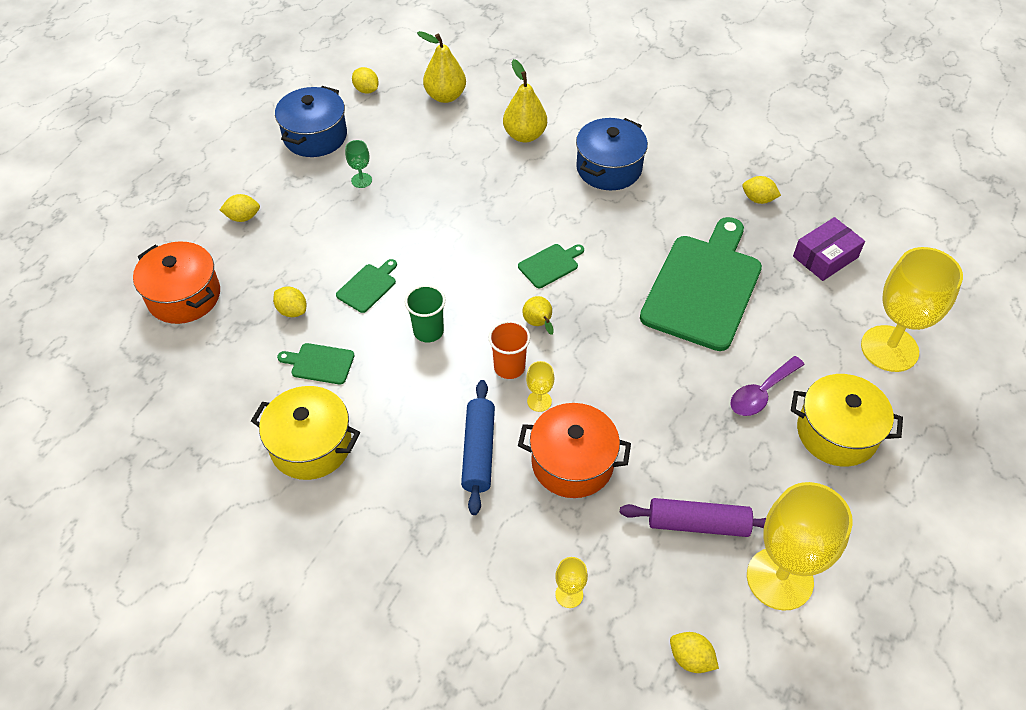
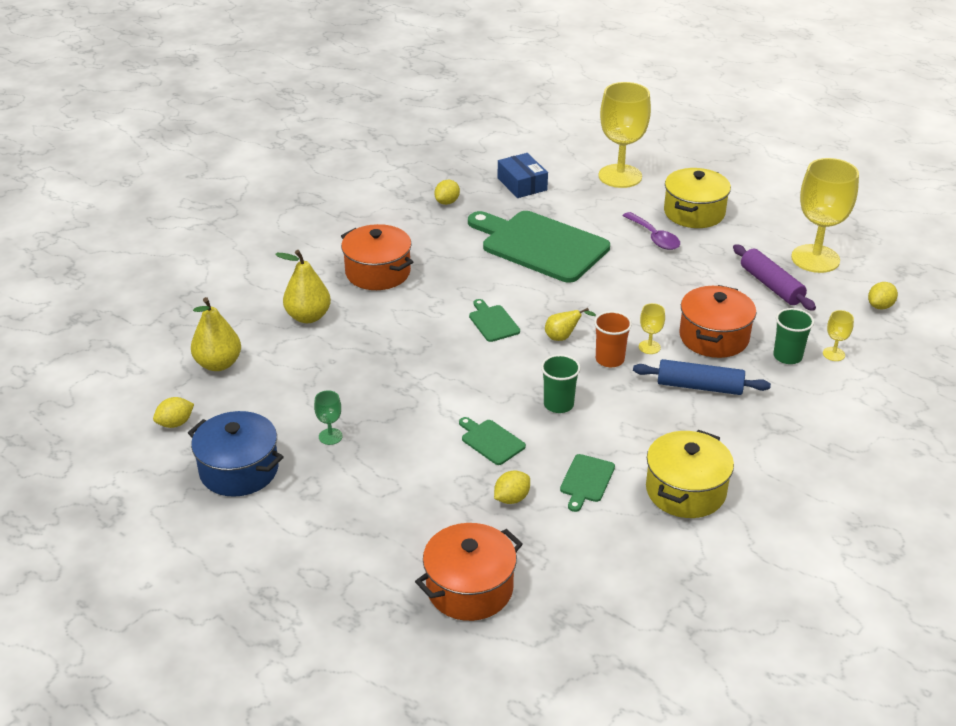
camera: 80 degrees left, 15 degrees down
yellow lemon [220,194,260,222] -> none
blue pot [576,118,648,190] -> orange pot [341,224,413,290]
purple rolling pin [620,498,766,537] -> purple rolling pin turned 45 degrees counterclockwise [733,244,816,311]
purple box [793,217,865,281] -> blue box [498,153,548,198]
none -> green cup [773,308,814,364]

